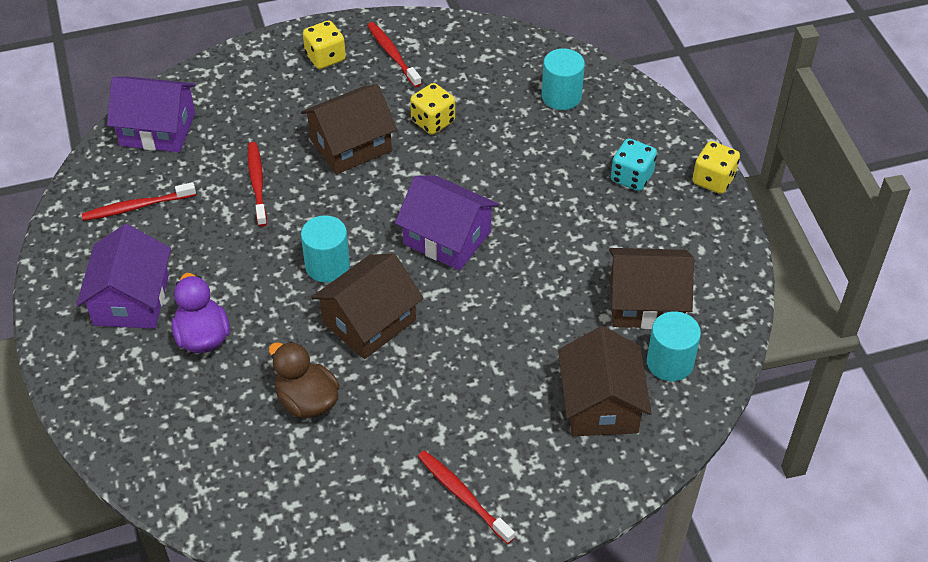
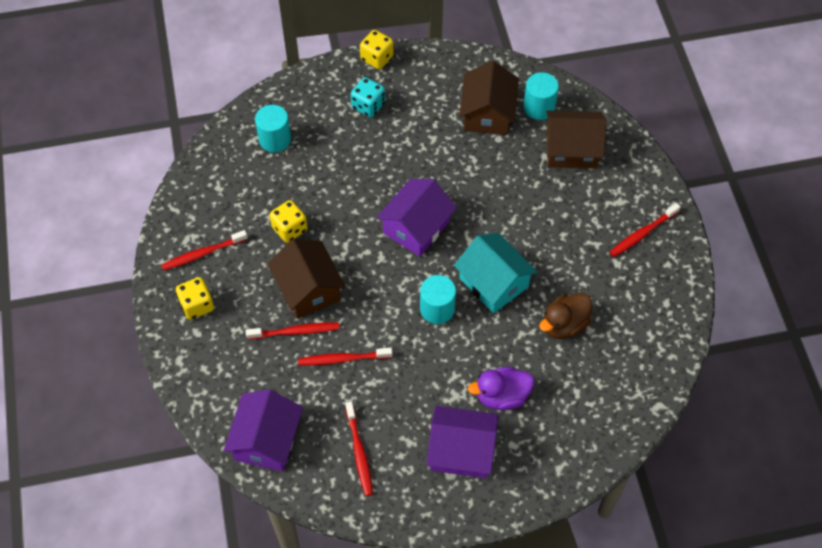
camera: 85 degrees left, 10 degrees up
brown house [311,254,424,359] -> turquoise house [454,233,537,313]
none -> red toothbrush [246,323,340,339]

